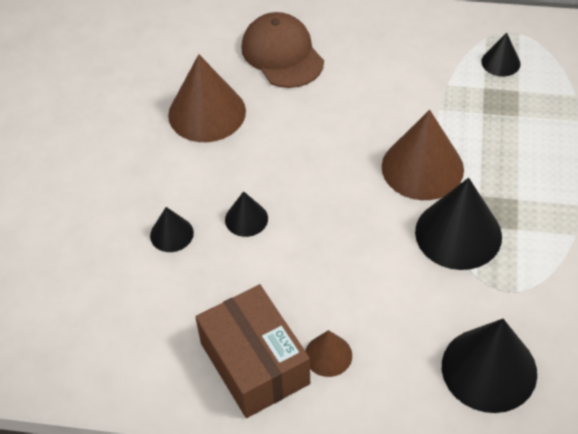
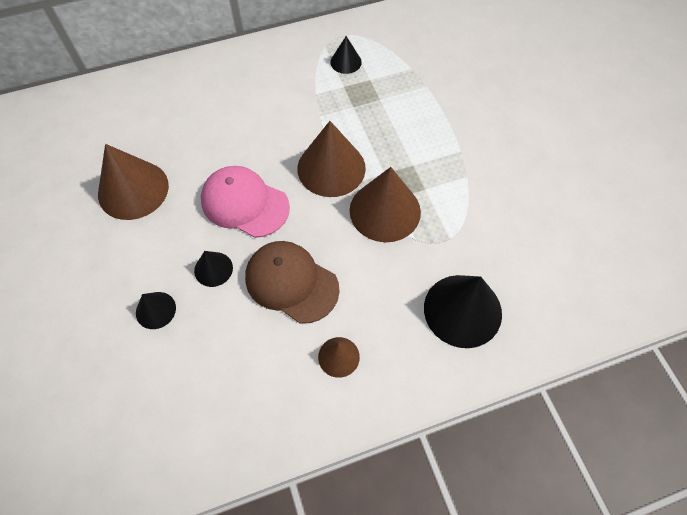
camera: 30 degrees left, 10 degrees up
brown box [195,284,310,418] -> none
brown cap [241,12,324,88] -> brown cap moved to [245,241,340,324]
black cone [415,178,502,270] -> brown cone [350,167,421,242]
none -> pink cap [201,166,290,238]

